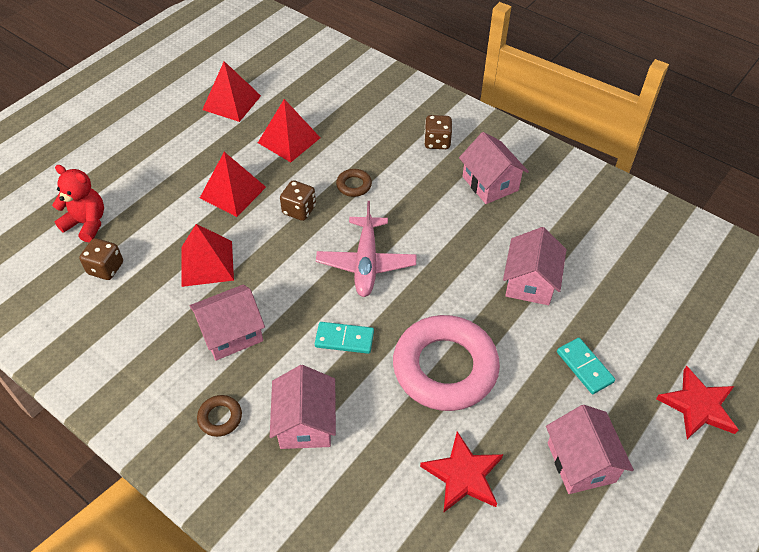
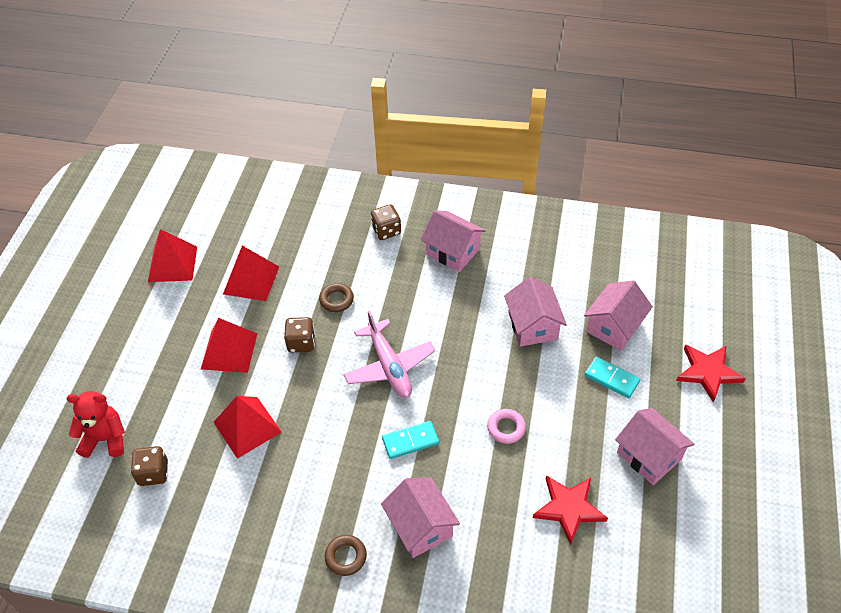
camera: 25 degrees left, 0 degrees up
pink house [189,284,265,361] -> pink house moved to [584,280,653,351]
pink ring [393,315,500,411] -> pink ring [487,409,526,444], size x0.40

